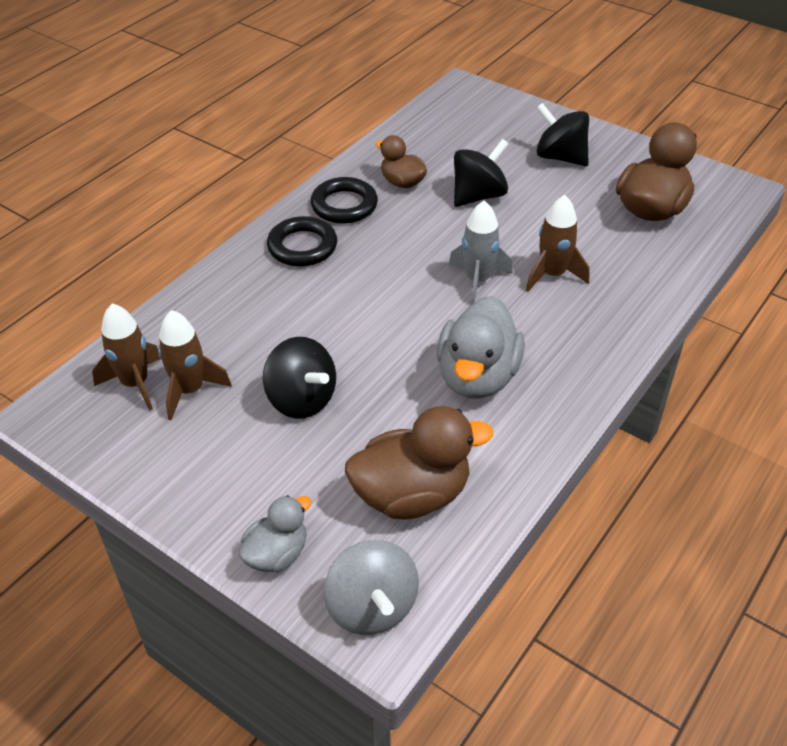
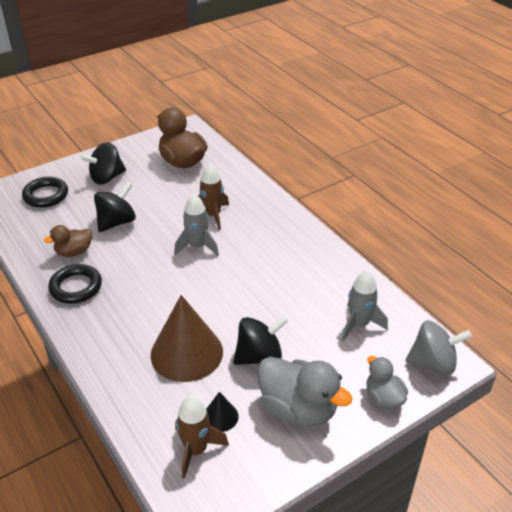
camera: 70 degrees left, 5 degrees down
brown rocket [158,310,232,420] -> black cone [206,392,239,432]
black ring [267,216,337,267] -> black ring moved to [22,177,68,208]
brown duck [345,406,493,519] -> grey rocket [342,270,388,341]
grey duck [437,296,525,399] -> grey duck moved to [257,357,352,426]
black spinning top [454,139,509,207] -> black spinning top turned 60 degrees clockwise [94,182,136,232]
none -> brown cone [151,295,223,382]

